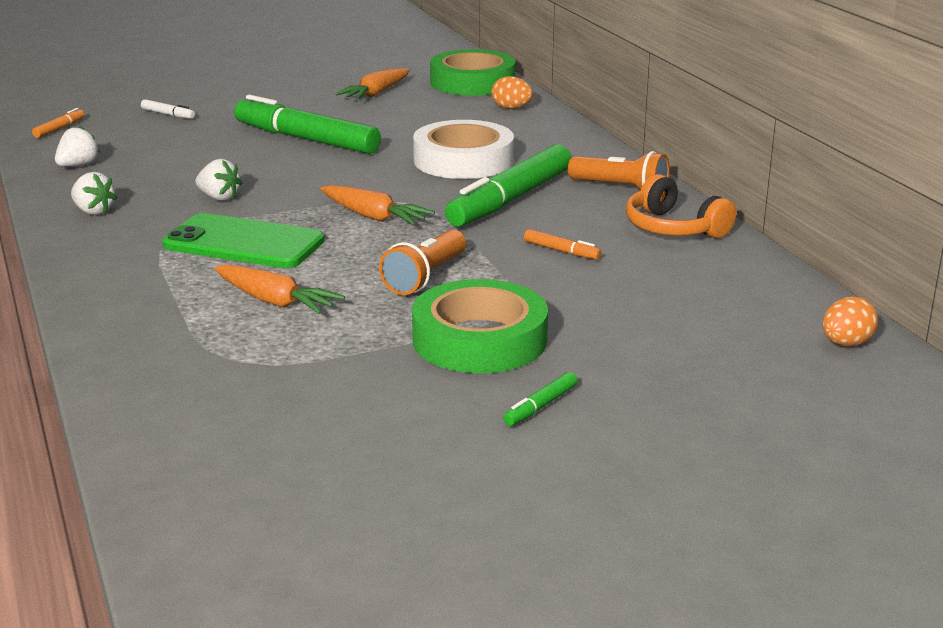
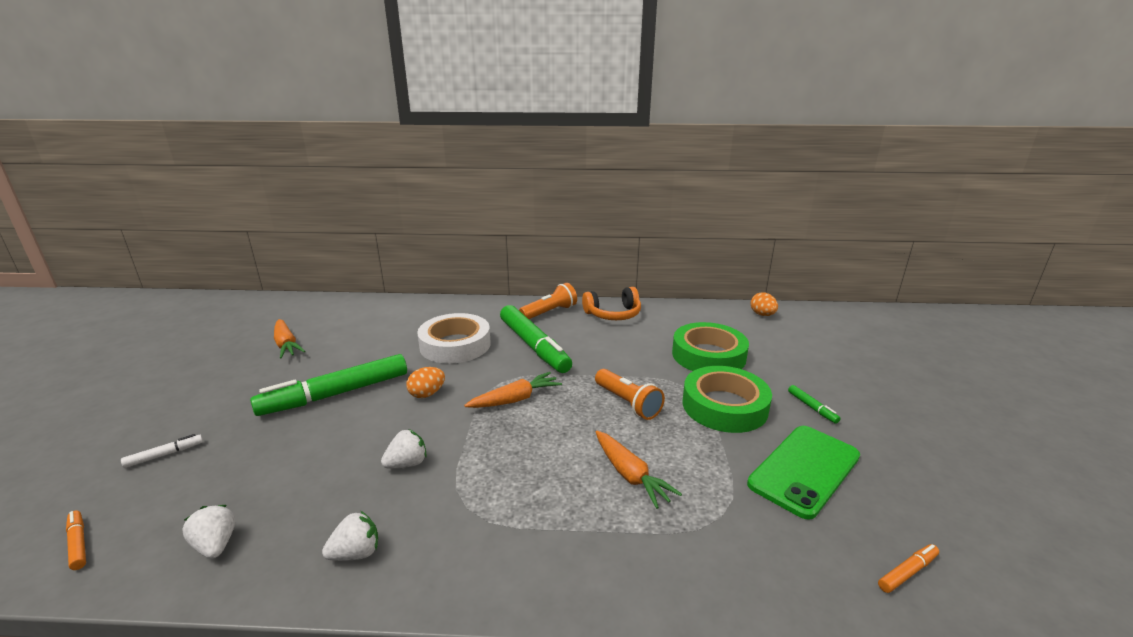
camera: 65 degrees left, 0 degrees up
green phone [162,213,324,268] -> green phone moved to [747,426,860,520]
orange carrot [214,264,345,314] -> orange carrot turned 90 degrees clockwise [596,431,682,509]
green tape [430,49,516,96] -> green tape moved to [672,322,749,371]
orange egg [492,76,533,109] -> orange egg moved to [406,367,445,398]
orange marker [524,229,601,260] -> orange marker moved to [878,544,939,593]

